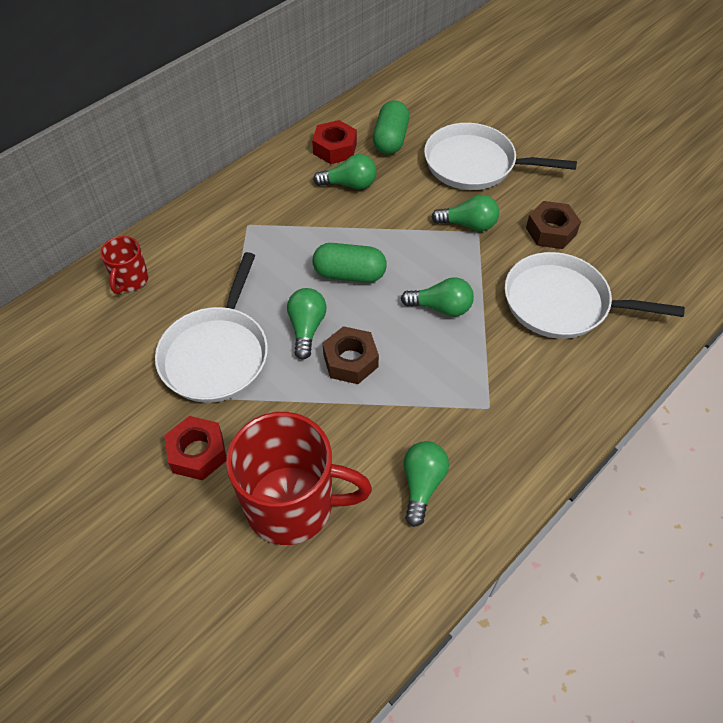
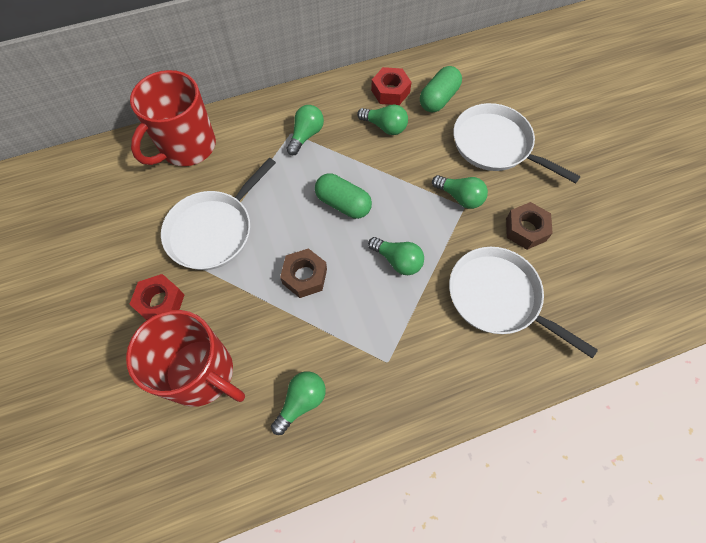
camera: 25 degrees right, 10 degrees up
red mug [100,236,149,294] -> red mug [130,70,216,166], size x2.05
green light bulb [287,288,326,360] -> green light bulb moved to [286,105,324,155]

